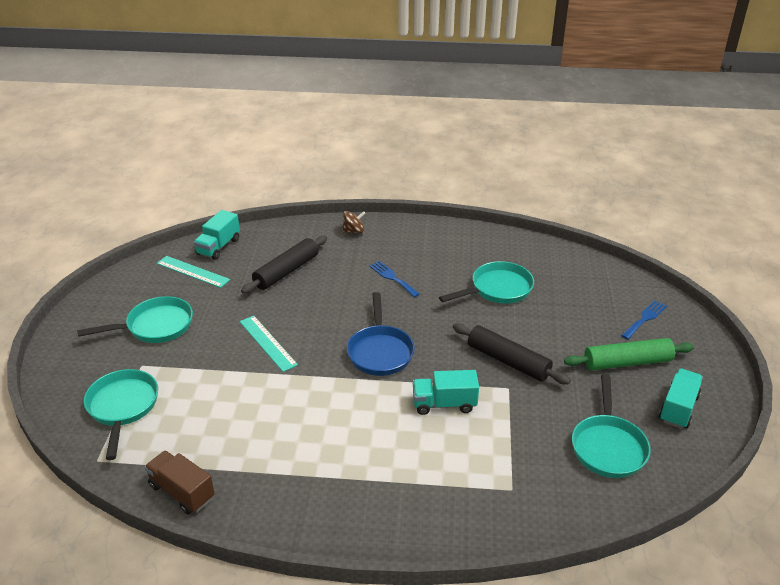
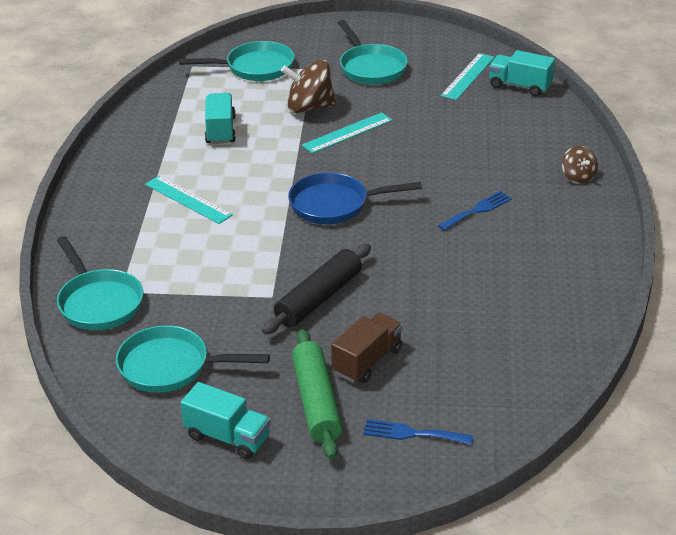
camera: 90 degrees right, 0 degrees up
brown truck [145,451,215,515] -> brown truck moved to [331,313,403,383]
black rolling pin [241,236,327,294] -> none
turquoise truck [413,370,479,415] -> turquoise truck moved to [205,93,236,144]
turquoise pan [439,261,534,304] -> turquoise pan moved to [57,236,143,330]
blue fork [621,300,667,340] -> blue fork turned 150 degrees clockwise [363,419,473,445]
none -> turquoise ruler [145,176,233,224]
none -> brown spinning top [281,60,336,113]

